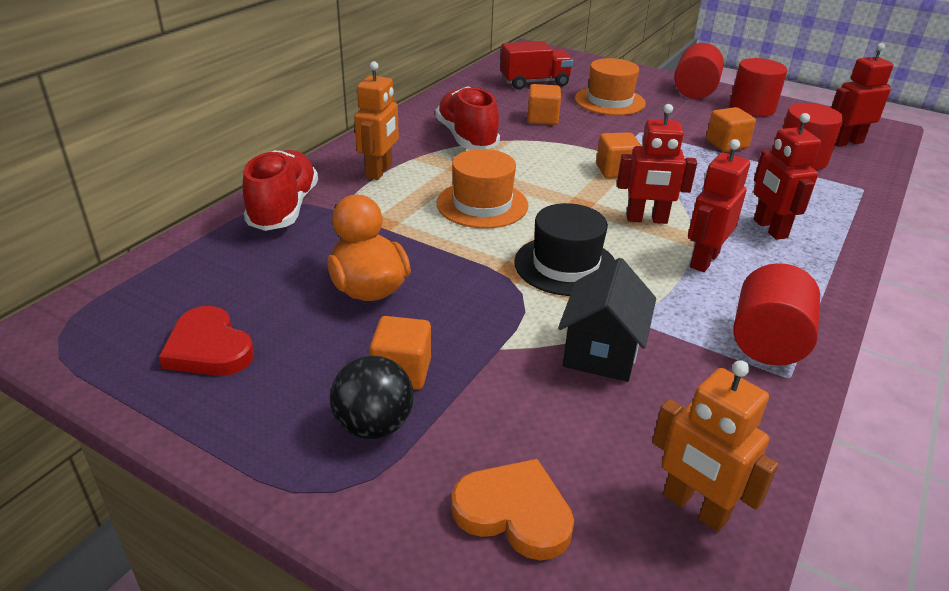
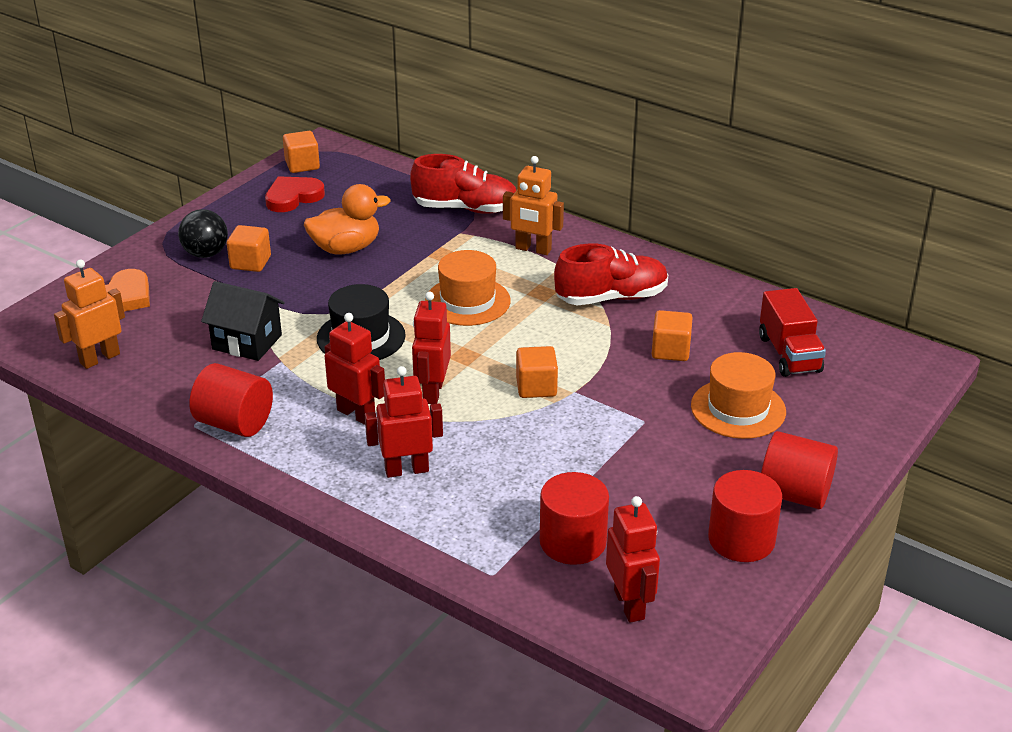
camera: 95 degrees right, 0 degrees up
orange cube [706,107,756,152] -> orange cube moved to [283,131,320,173]

